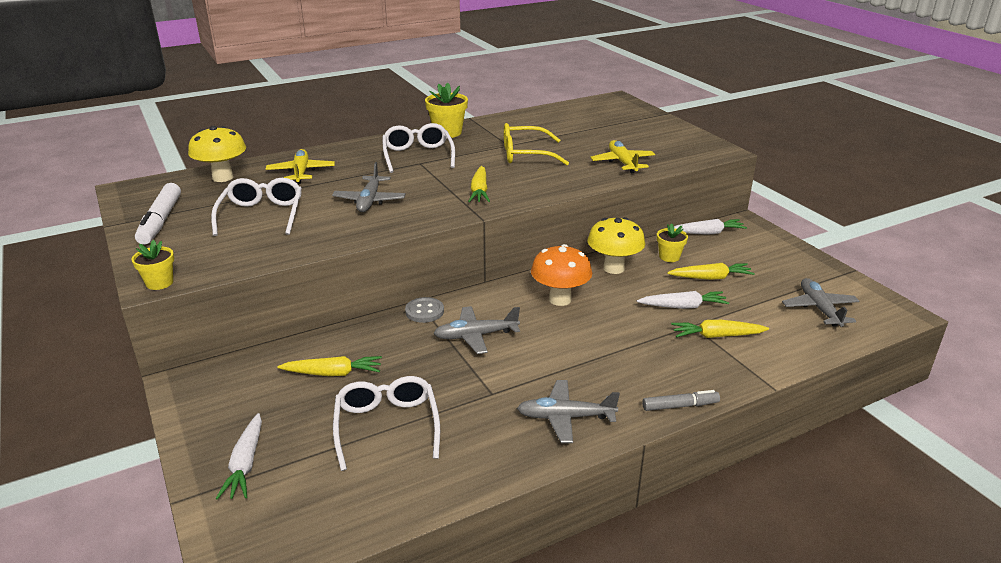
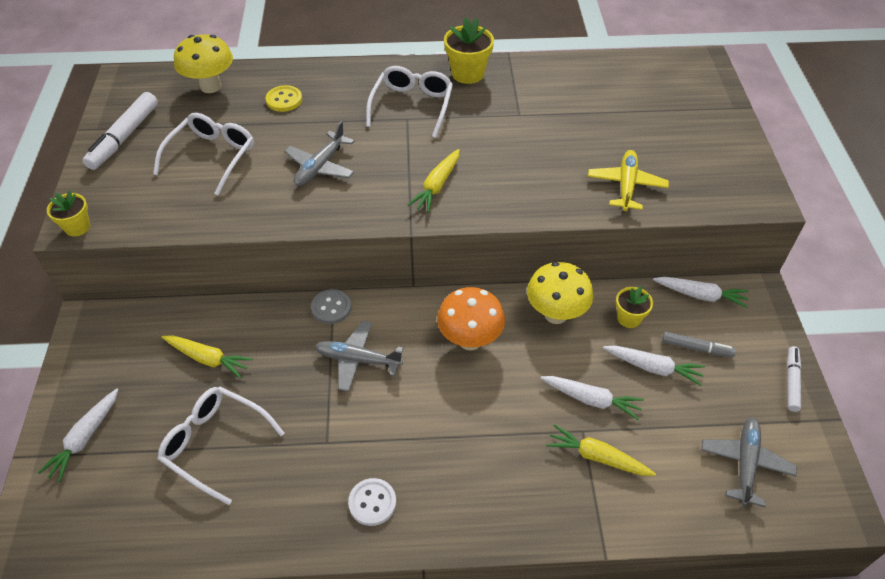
camera: 25 degrees right, 20 degrees up
yellow plane [266,149,335,184] -> yellow button [266,85,302,112]
white glasses [333,376,440,471] -> white glasses turned 75 degrees counterclockwise [158,387,285,505]
yellow glasses [504,123,569,165] -> none
grey plane [517,380,620,443] -> white button [348,478,396,526]
grey marker [642,390,720,411] -> grey marker moved to [662,331,736,358]
yellow carrot [667,263,755,280] -> white carrot [603,345,705,386]
none -> white marker [787,346,801,412]

